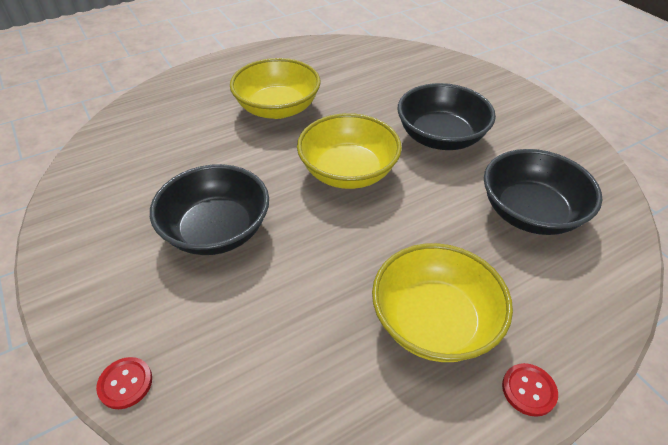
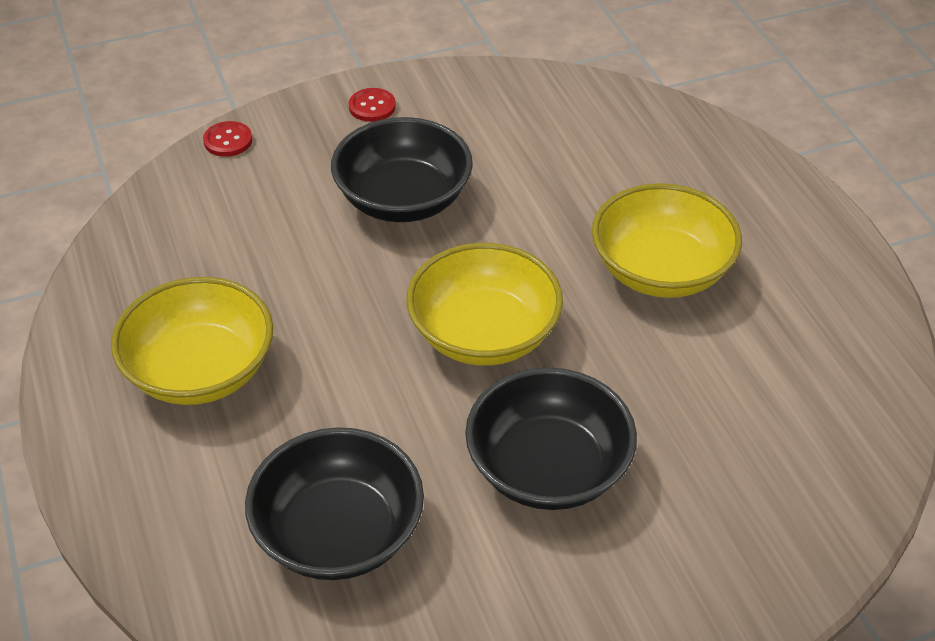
camera: 100 degrees right, 0 degrees up
red button [502,363,558,417] -> red button moved to [349,88,396,122]

